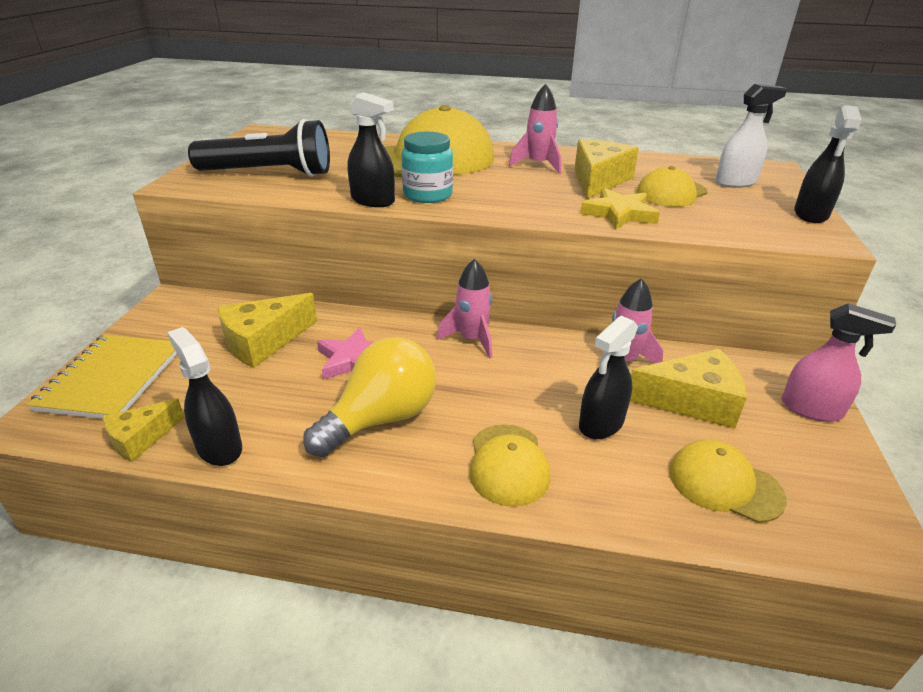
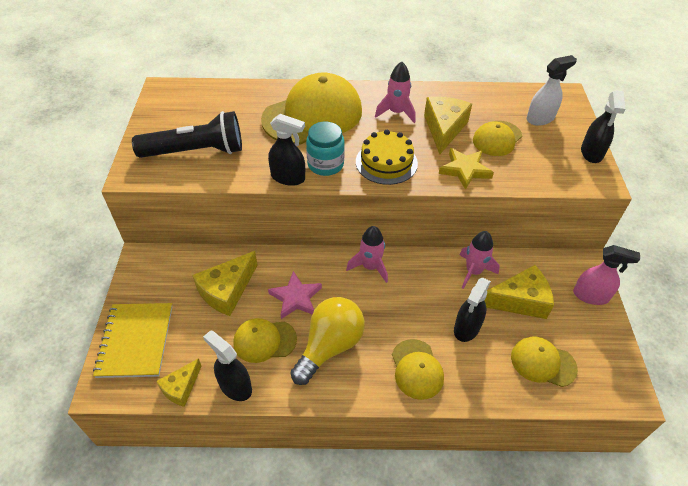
camera: 10 degrees left, 15 degrees up
none -> yellow cap [233,318,297,363]
none -> yellow cake [356,130,418,185]

